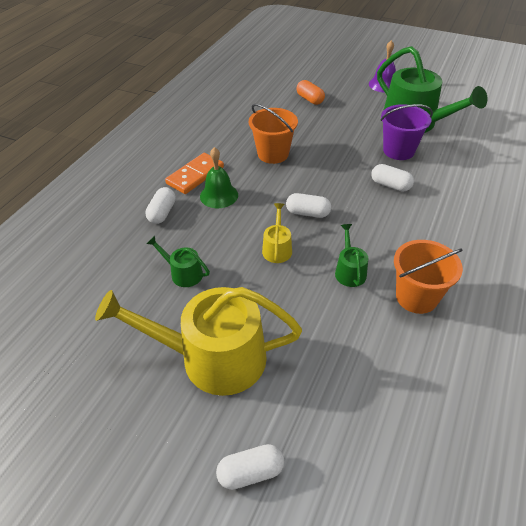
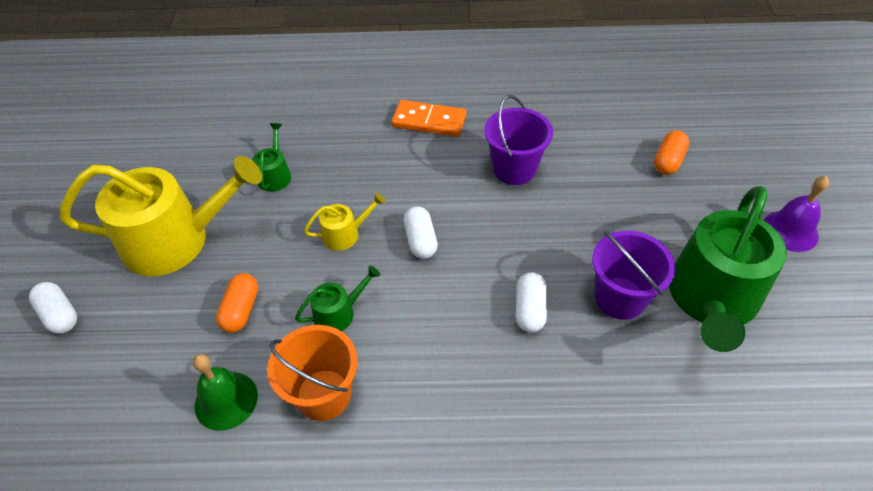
camera: 65 degrees right, 5 degrees up
yellow watering can [95,287,302,396] -> yellow watering can turned 105 degrees clockwise [60,156,262,276]
white capsule [145,187,176,224] -> none
green bell [200,147,238,208] -> green bell moved to [193,354,258,431]
orange bucket [249,104,298,164] -> purple bucket [484,95,553,185]
none -> orange capsule [216,273,258,333]

